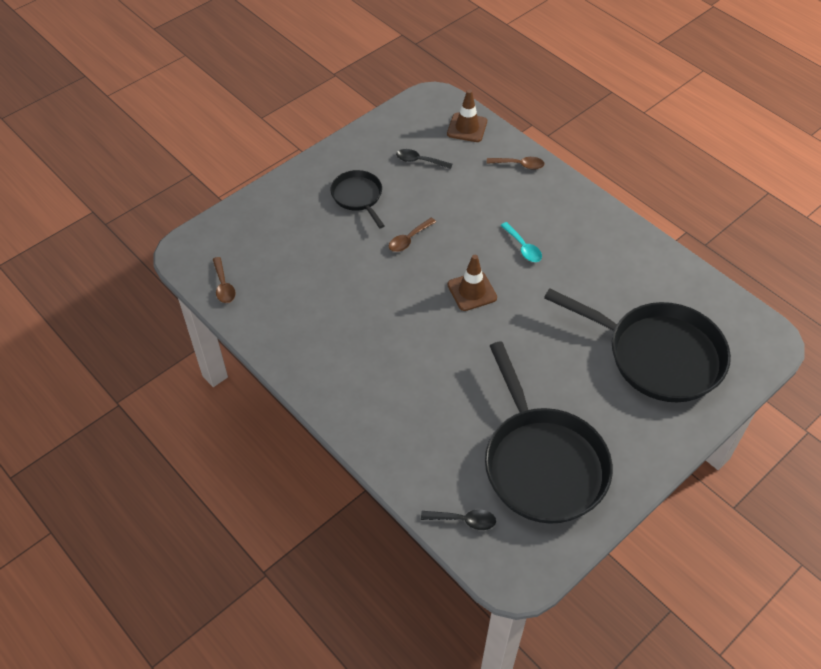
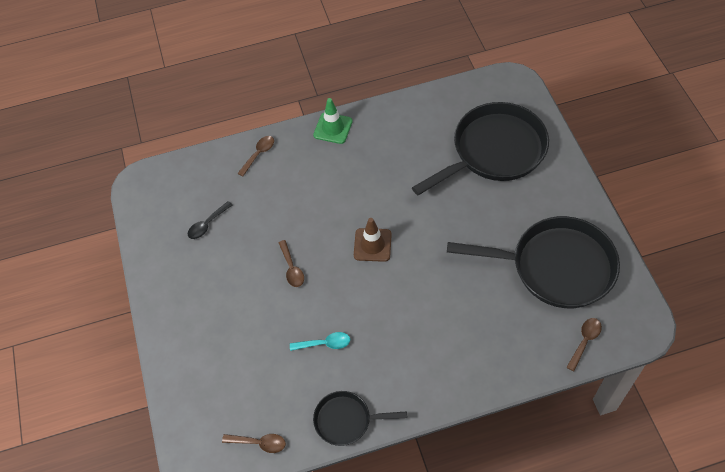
camera: 60 degrees left, 5 degrees up
black pan [330,170,385,228] -> black pan moved to [313,391,407,446]
black spoon [421,509,496,530] -> brown spoon [566,318,602,371]
brown traffic cone [447,90,487,142] -> none
turquoise spoon [500,222,542,262] -> turquoise spoon moved to [290,332,350,351]
none -> green traffic cone [313,98,353,144]

